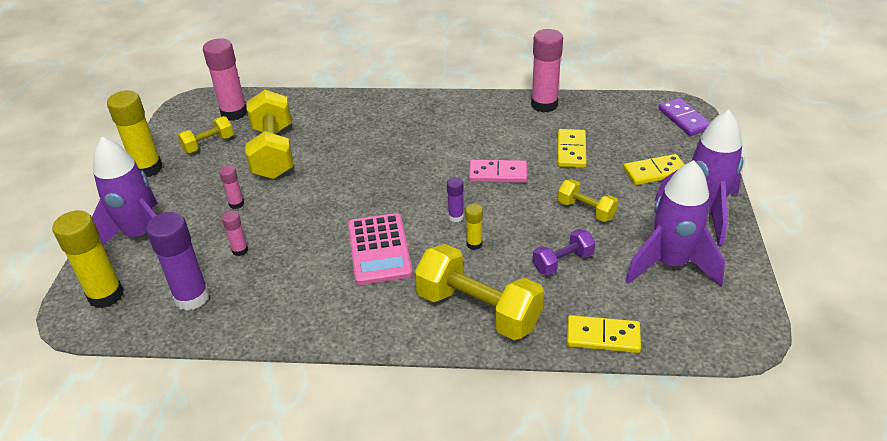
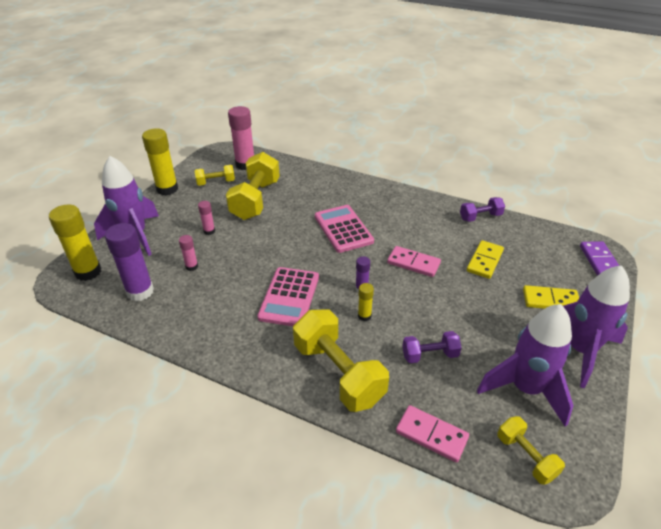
camera: 20 degrees right, 0 degrees up
pink glue stick [531,29,563,113] -> purple dumbbell [460,197,505,222]
yellow dumbbell [558,179,618,222] -> yellow dumbbell moved to [497,416,565,485]
yellow domino [567,315,641,353] -> pink domino [396,405,469,463]
none -> pink calculator [315,205,374,253]

